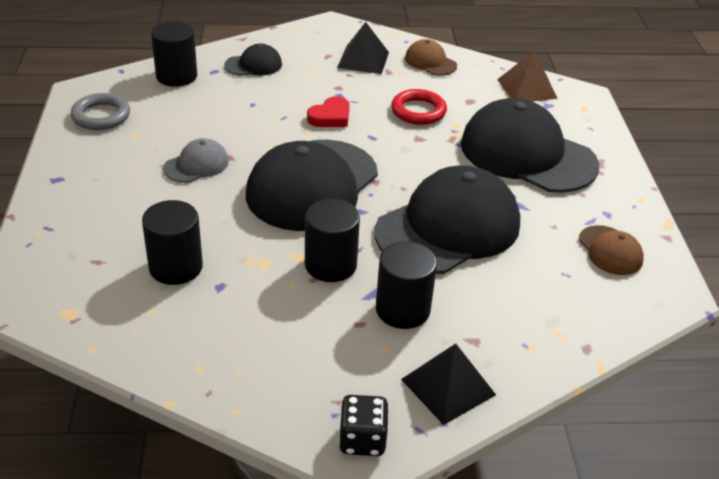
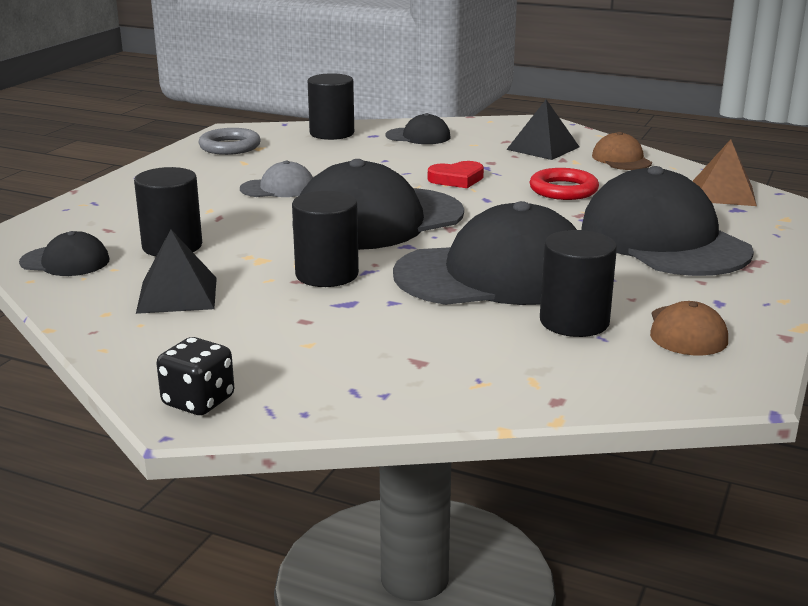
camera: 30 degrees right, 15 degrees down
black cylinder [376,241,437,329] -> black cylinder moved to [540,230,617,337]
black pyramid [401,343,496,425] -> black pyramid moved to [136,230,217,314]
none -> black cap [19,231,110,276]

